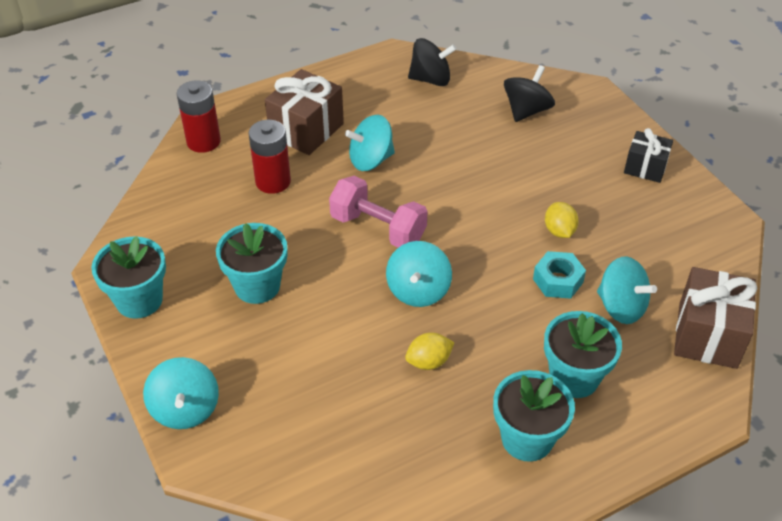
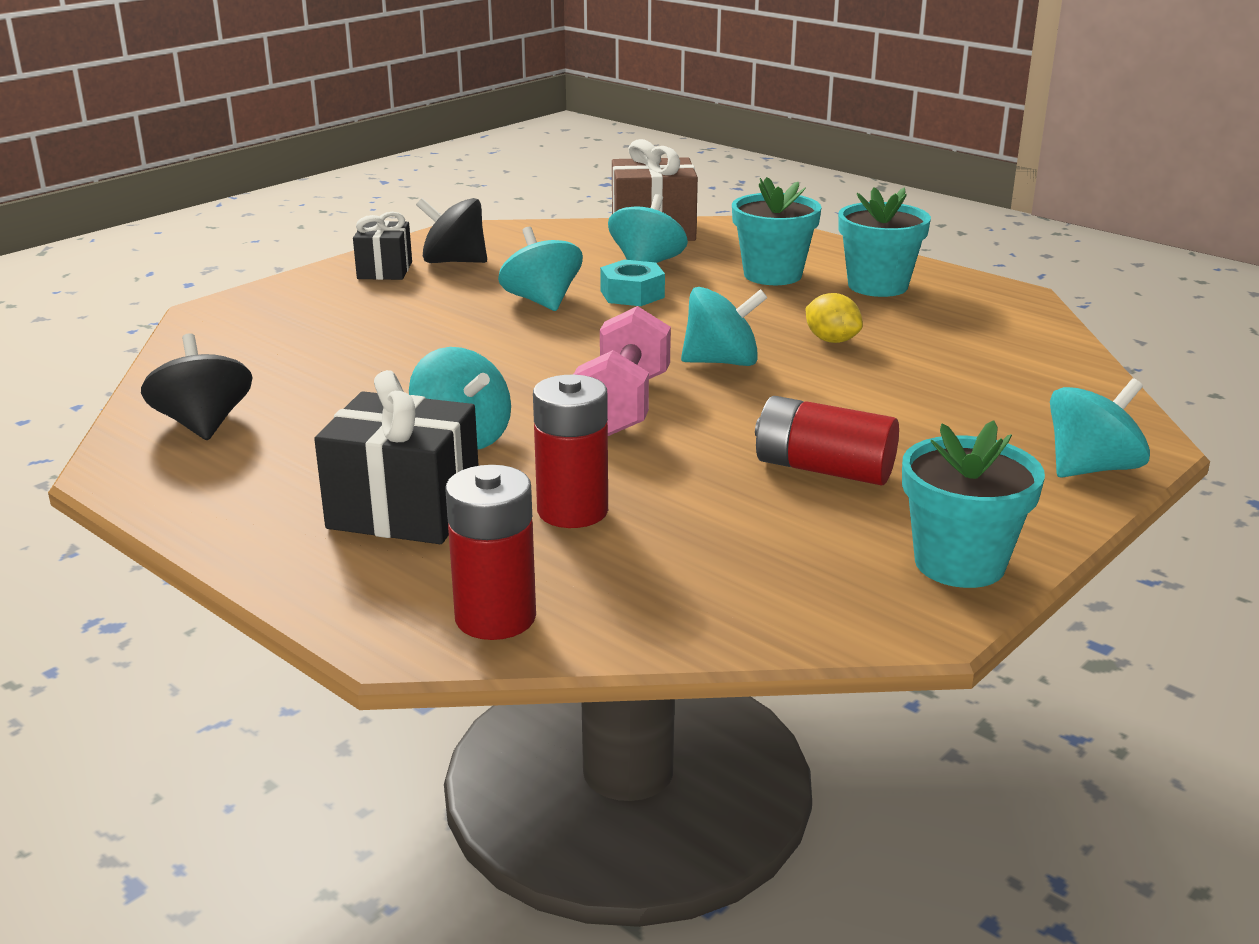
camera: 110 degrees left, 20 degrees down
turquoise flower pot [216,223,287,304] -> red battery [755,396,899,486]
brown gift [265,69,344,155] -> black gift [314,370,479,544]
black spinning top [504,65,555,122] -> black spinning top moved to [416,198,487,263]
yellow lemon [545,202,579,238] -> turquoise spinning top [498,227,583,311]

